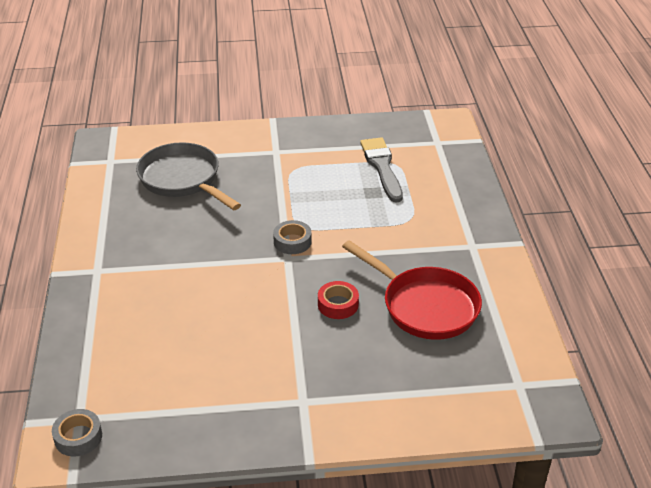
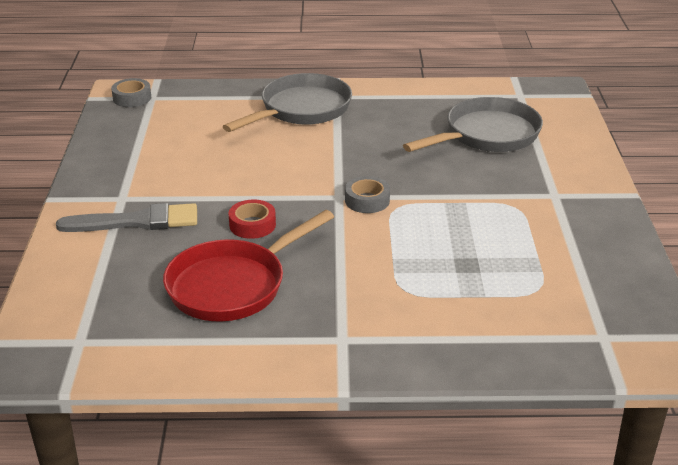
camera: 95 degrees right, 5 degrees down
grey brush [360,137,403,202] -> grey brush moved to [56,203,197,232]
none -> grey pan [223,73,352,132]

